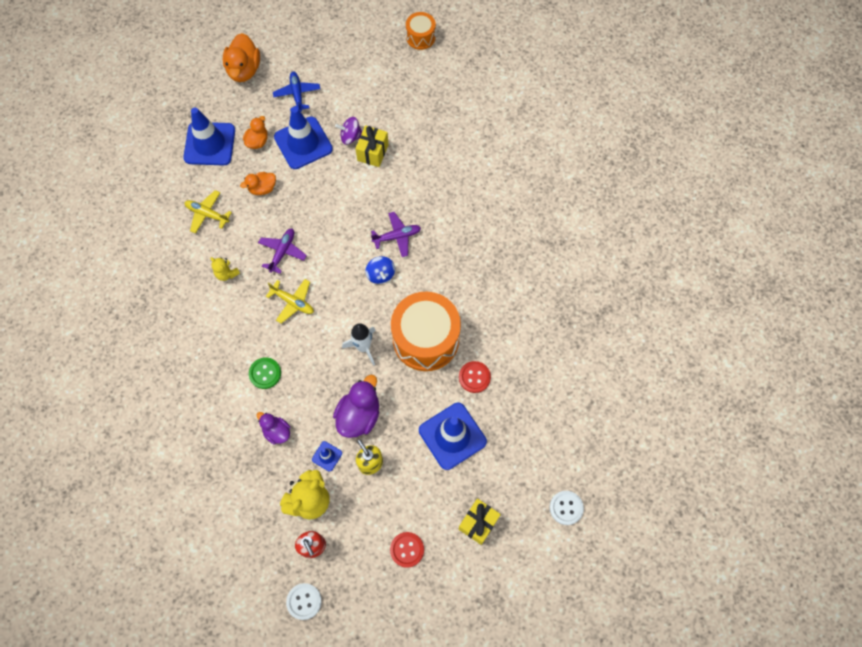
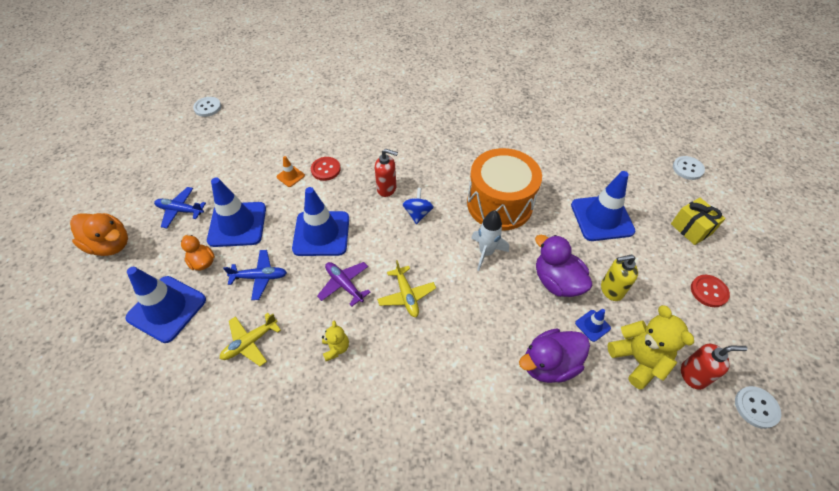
camera: 65 degrees left, 15 degrees down
yellow teddy bear [210,257,240,281] -> yellow teddy bear turned 75 degrees counterclockwise [322,321,349,361]
orange duck [240,172,276,195] -> blue plane [223,250,287,300]
green button [249,357,281,389] -> none
purple duck [257,412,290,444] -> purple duck [519,328,590,383], size x1.66
yellow plane [266,279,314,324] -> yellow plane turned 105 degrees clockwise [377,260,436,317]
purple spinning top [335,117,362,145] -> none
yellow gift [355,125,389,167] -> orange traffic cone [276,156,305,187]
blue spinning top [365,256,395,284] -> blue spinning top turned 90 degrees counterclockwise [403,188,434,224]
purple plane [371,212,421,257] -> red soap dispenser [375,149,398,197]
orange drum [406,12,436,50] -> white button [193,97,221,117]
red button [459,361,491,393] -> red button moved to [311,157,341,181]
none -> blue traffic cone [292,187,349,256]

